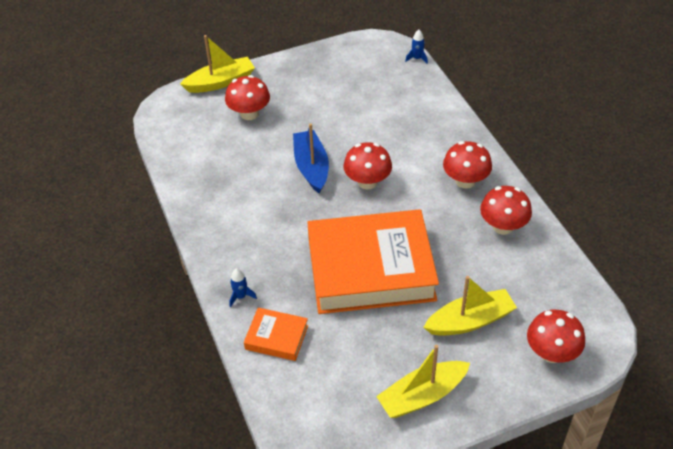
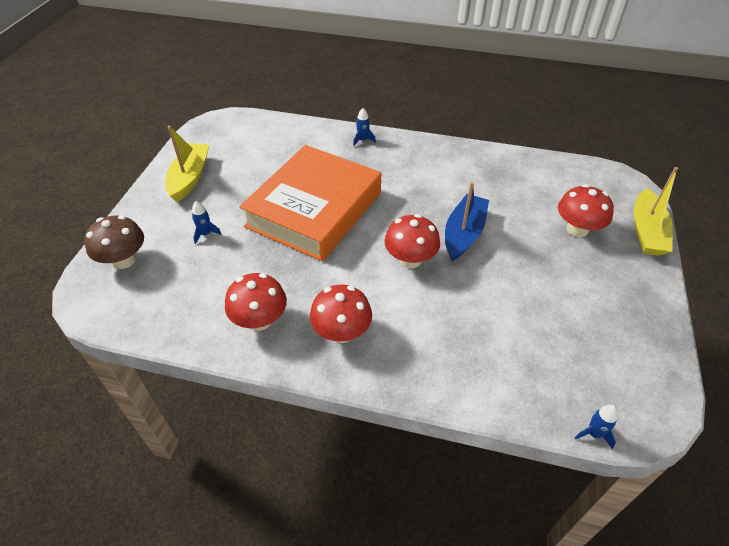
camera: 125 degrees right, 0 degrees up
orange book [244,308,308,361] -> none
blue boat [293,123,329,194] -> blue boat turned 90 degrees counterclockwise [445,182,489,261]
yellow boat [423,276,517,336] -> blue rocket [192,201,222,244]
red mushroom [527,310,585,363] -> brown mushroom [84,215,144,269]

